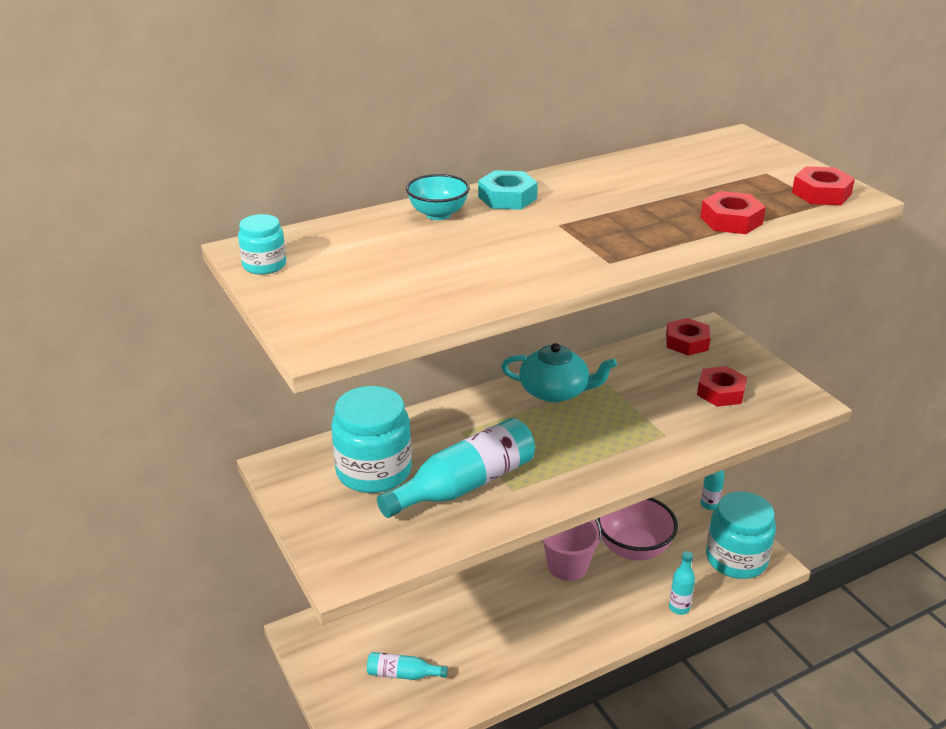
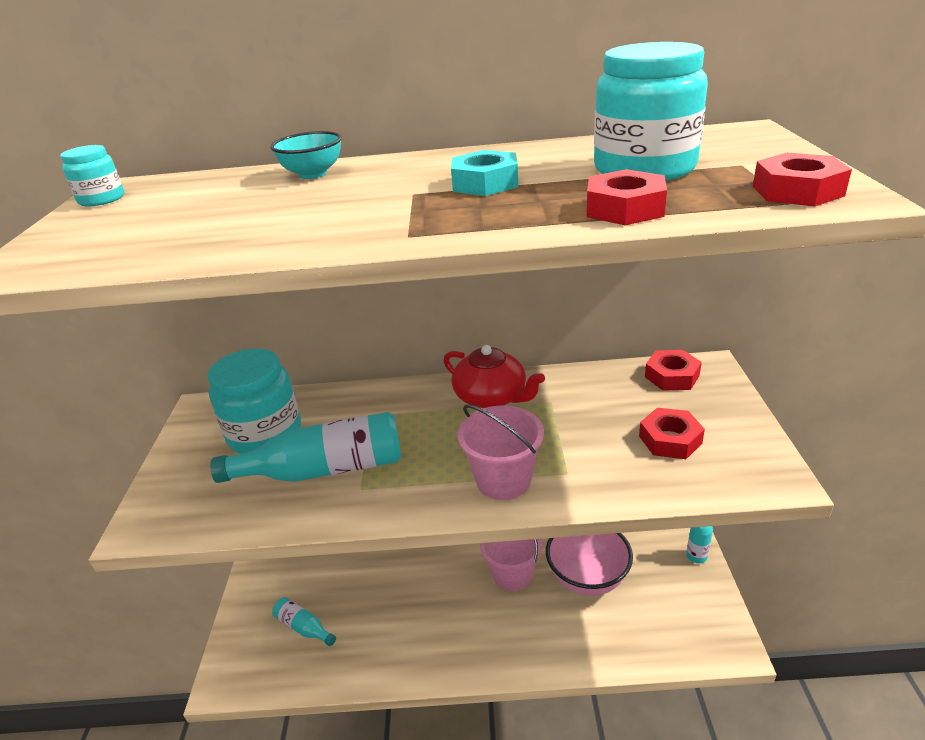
camera: 30 degrees right, 0 degrees up
turquoise nut [478,170,538,210] -> turquoise nut moved to [451,150,518,196]
turquoise teapot [501,343,617,402] -> red teapot [443,345,545,408]
turquoise bottle [669,551,695,615] -> none
turquoise jar [706,491,776,579] -> turquoise jar moved to [594,42,708,181]
none -> pink bucket [457,404,544,500]

